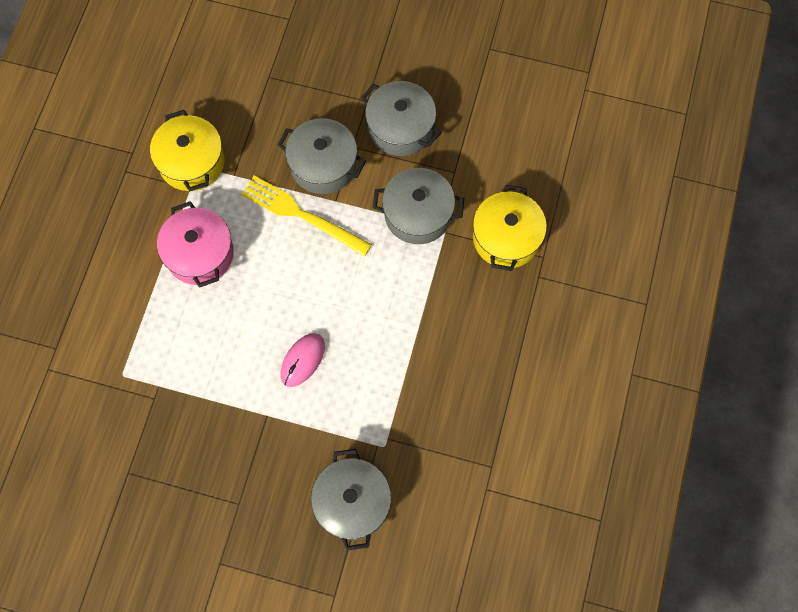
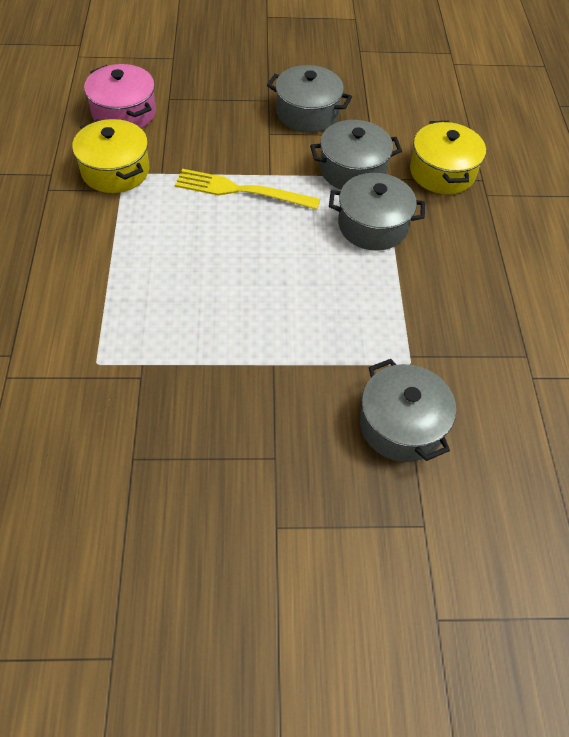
camera: 20 degrees left, 15 degrees down
pink pot [157,201,234,288] -> pink pot moved to [84,64,156,128]
grey pot [278,118,366,194] -> grey pot moved to [329,173,425,251]
pink mouse [280,333,325,387] -> none

